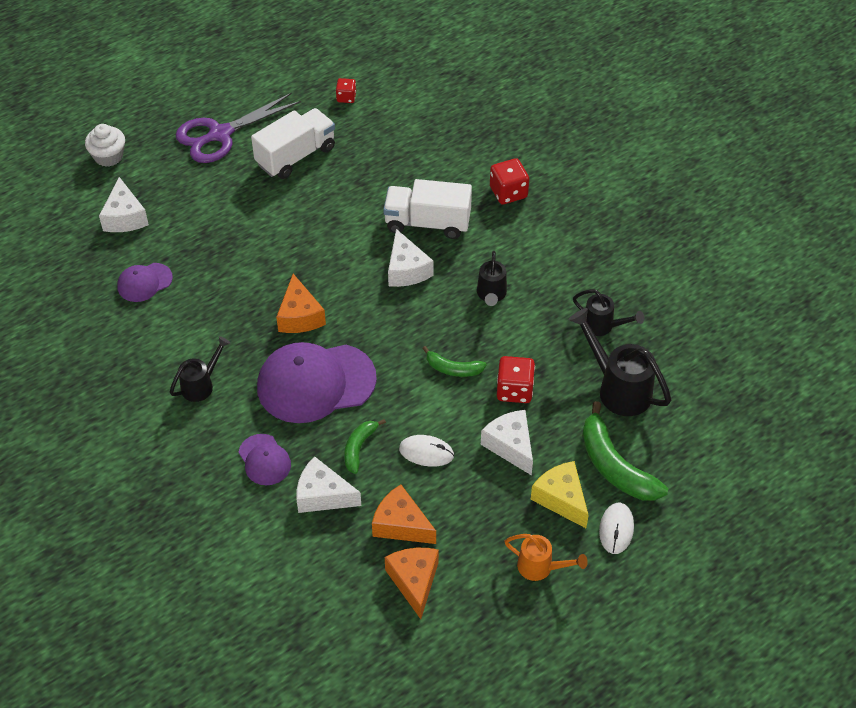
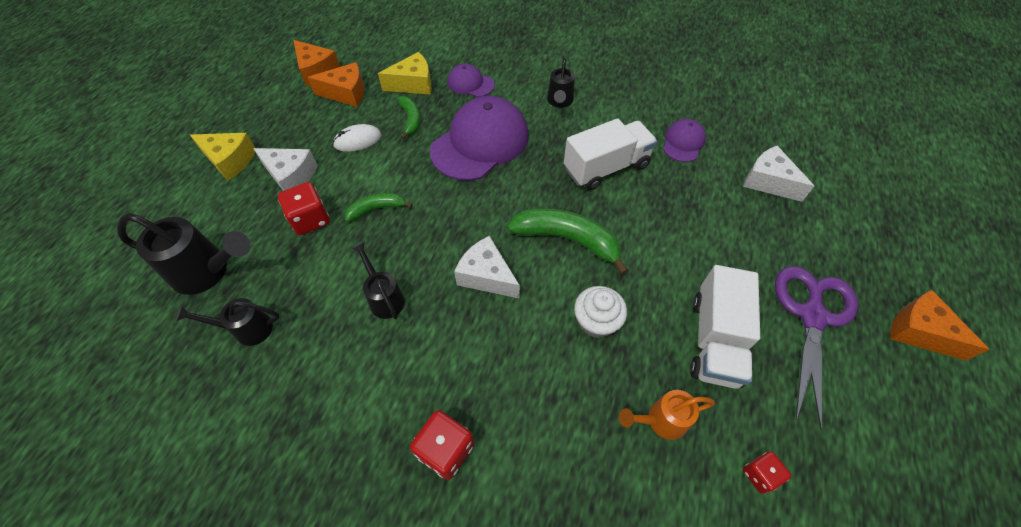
camera: 145 degrees right, 5 degrees up
white cupcake [85,124,125,167] -> white cupcake moved to [574,286,627,338]
orange cheese [276,274,326,333] -> orange cheese moved to [890,290,989,361]
white cheese [296,456,361,513] -> yellow cheese [378,52,432,95]
white truck [383,179,472,239] -> white truck moved to [564,118,657,190]
orange watering can [504,534,588,581] -> orange watering can moved to [619,390,715,440]
green banana [582,401,668,501] -> green banana moved to [507,208,629,275]
white mouse [599,503,634,554] -> none

